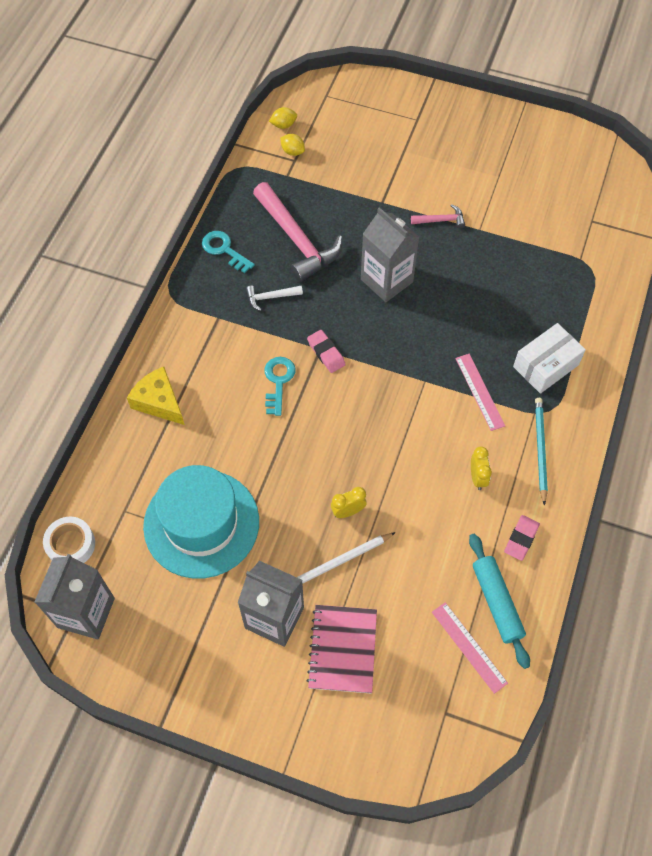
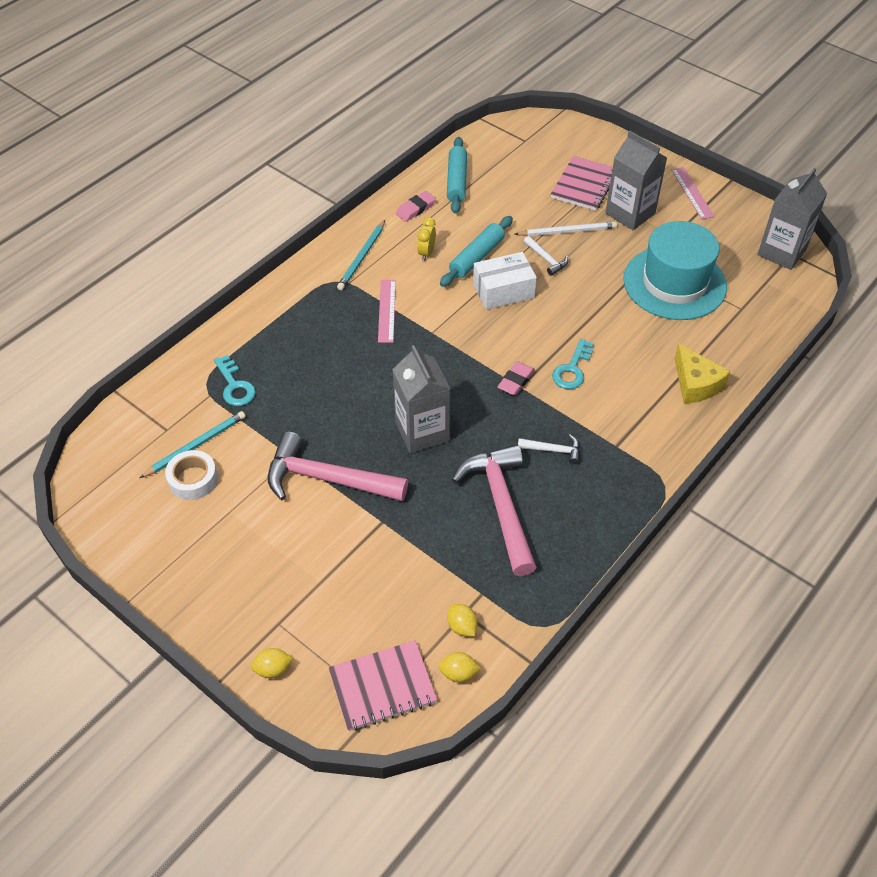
camera: 160 degrees left, 10 degrees down
white tape [43,517,95,563] -> white tape moved to [165,450,218,500]
turquoise key [202,231,255,273] -> turquoise key moved to [214,355,256,406]
pink eraser [307,330,346,373] -> pink eraser turned 45 degrees clockwise [497,361,535,395]
yellow clock [331,487,367,518] -> white hammer [524,236,568,276]
pink hammer [411,205,465,229] -> pink hammer [268,432,408,502], size x2.21
pink ruler [432,602,508,694] -> pink ruler moved to [671,167,715,219]
white box [513,323,586,394] -> white box moved to [473,252,537,310]
none -> turquoise pencil [140,411,246,478]
none -> yellow lemon [251,648,293,678]
none -> pink notebook [329,640,437,731]
none -> turquoise rolling pin [440,216,513,287]

